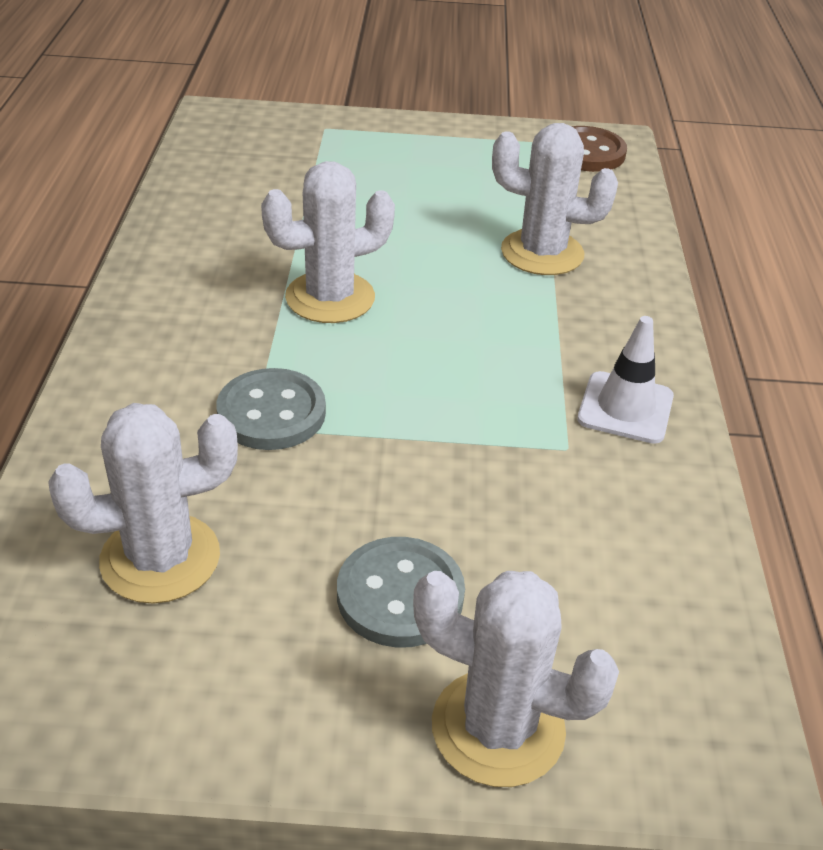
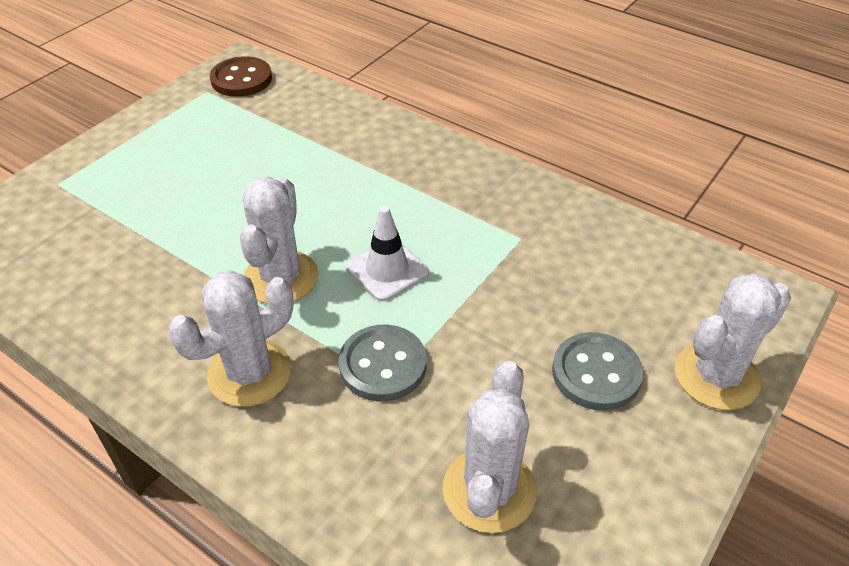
camera: 55 degrees left, 5 degrees up
white cactus [492,123,618,275] -> white cactus moved to [168,270,293,407]
white traffic cone [577,316,674,444] -> white traffic cone moved to [346,206,429,301]

